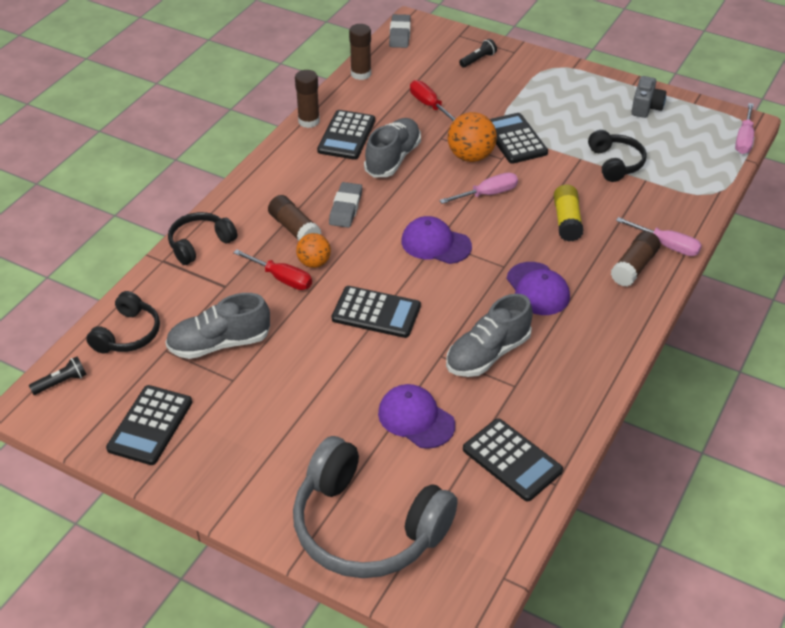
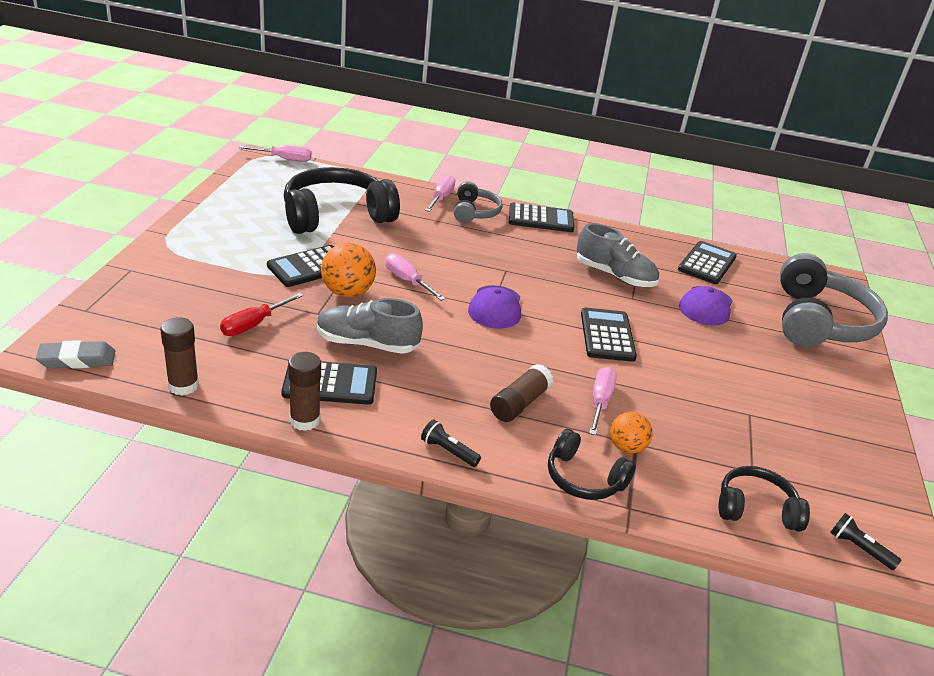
camera: 110 degrees left, 10 degrees down
black calculator [106,385,192,465] -> black calculator moved to [509,203,574,232]
grey shoe [165,293,270,359] -> none
red screwdriver [233,249,312,290] -> pink screwdriver [589,367,617,435]
orange ball [296,233,331,268] -> orange ball moved to [610,412,652,454]
grey eraser [329,182,362,228] -> none
black flashlight [459,39,497,68] -> black flashlight moved to [421,419,481,467]
purple cap [507,262,570,315] -> none
yellow glue stick [554,185,584,242] -> none
black headphones [588,130,647,182] -> black headphones [284,167,400,234], size x1.90
brown glue stick [611,231,660,287] -> grey headphones [454,181,503,223]
grey camera [631,76,666,118] -> none

